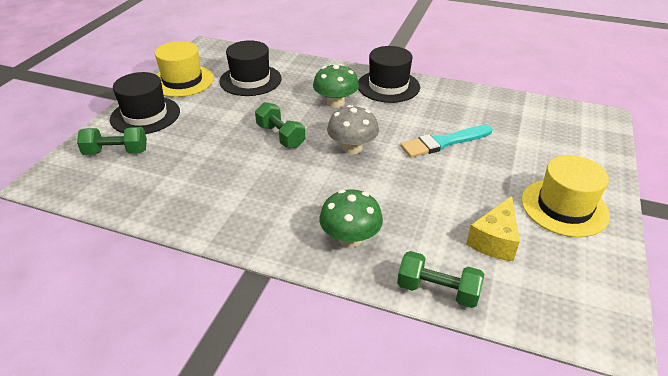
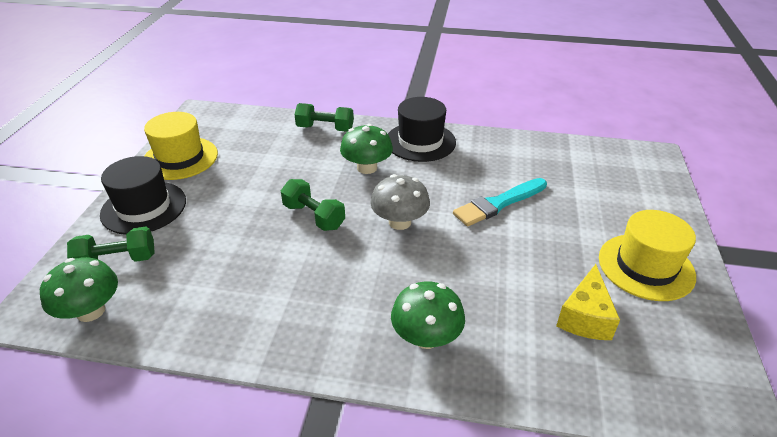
camera: 10 degrees left, 0 degrees up
black hat [219,40,282,96] -> none
green dumbbell [397,251,484,308] -> green dumbbell moved to [295,103,354,132]
none -> green mushroom [40,257,118,322]

